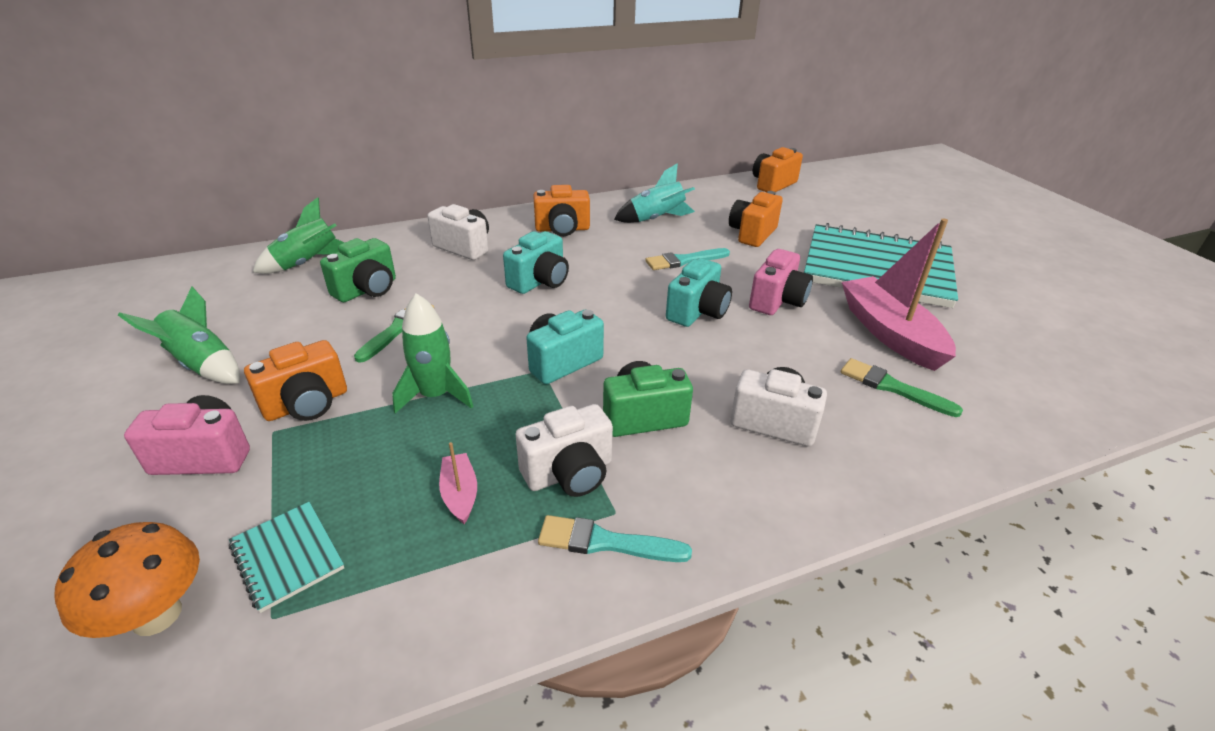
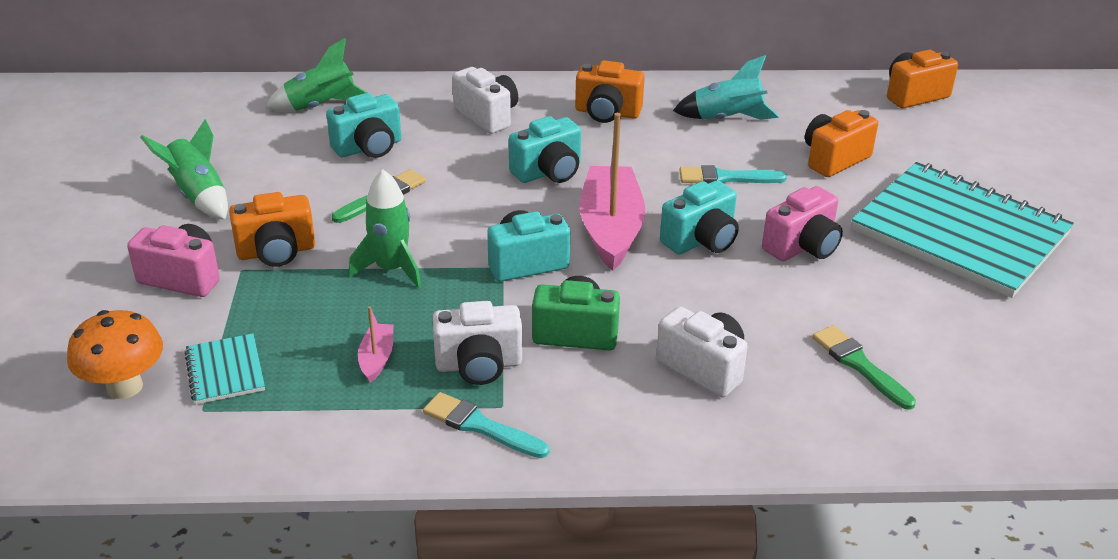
camera: 20 degrees right, 0 degrees up
green camera [320,238,396,302] -> turquoise camera [326,93,401,158]
pink boat [842,219,956,371] -> pink boat moved to [579,113,645,271]

